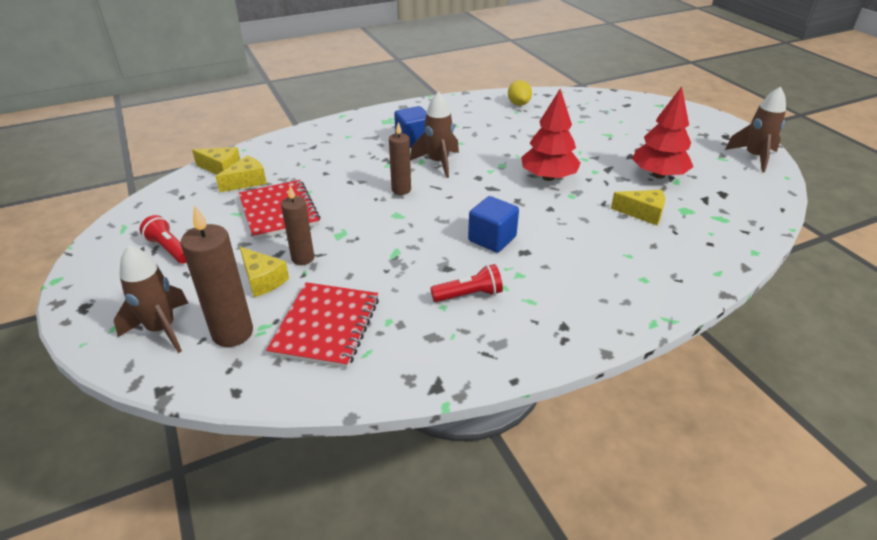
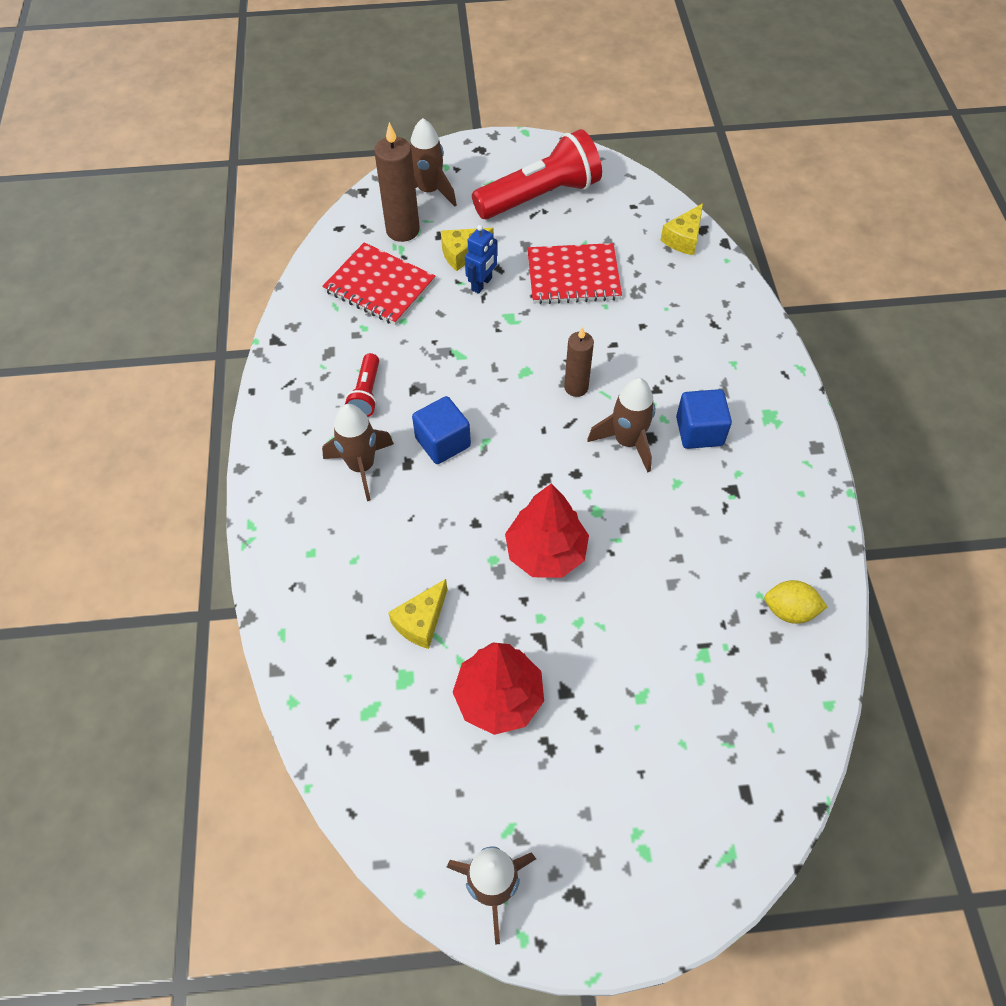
camera: 110 degrees right, 20 degrees up
red flashlight [140,215,187,263] -> red flashlight [472,129,602,219], size x2.09
yellow cheese [215,156,267,192] -> none
brown candle [281,186,314,265] -> blue robot [465,225,498,294]
none -> brown rocket [322,404,394,501]

